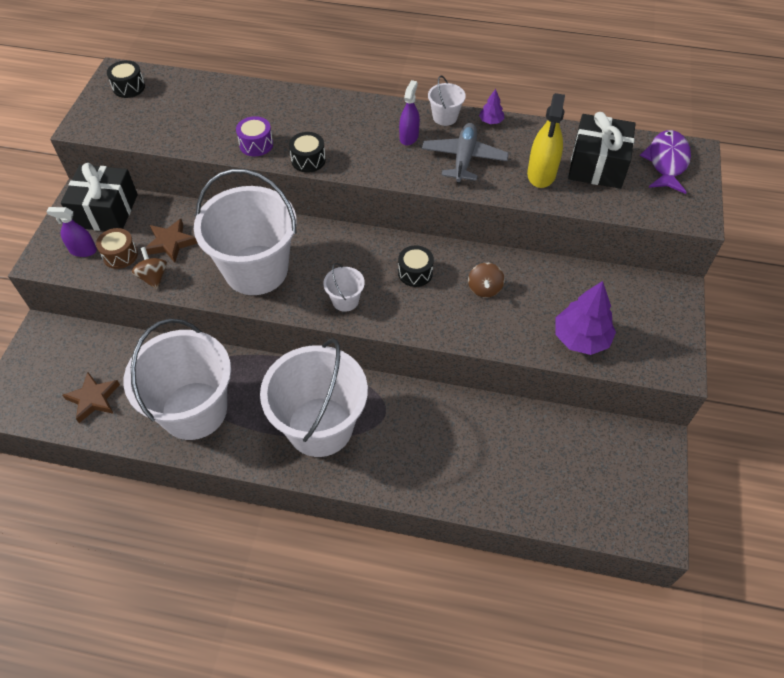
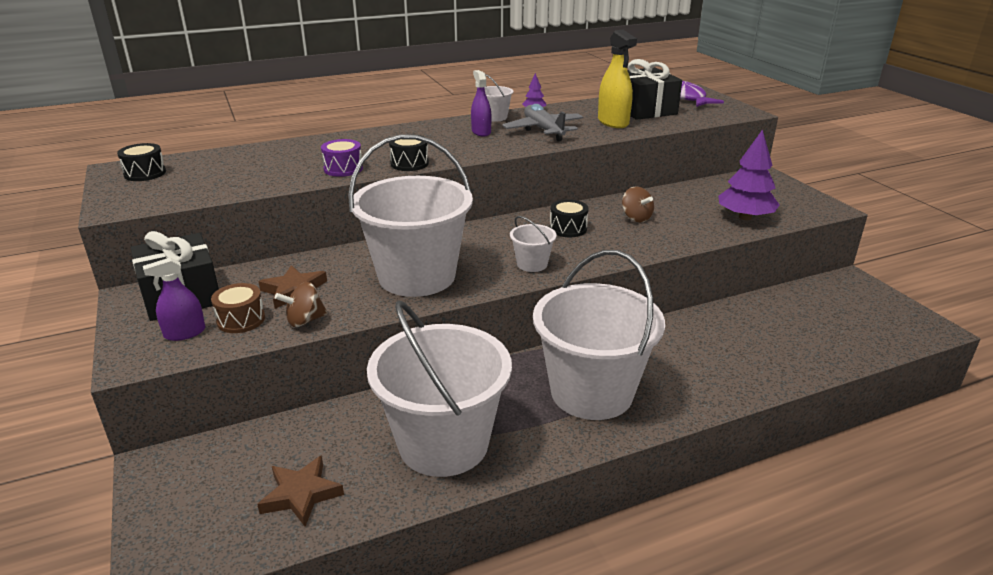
camera: 35 degrees left, 25 degrees down
brown spinning top [132,247,167,289] -> brown spinning top turned 60 degrees counterclockwise [275,282,328,327]

